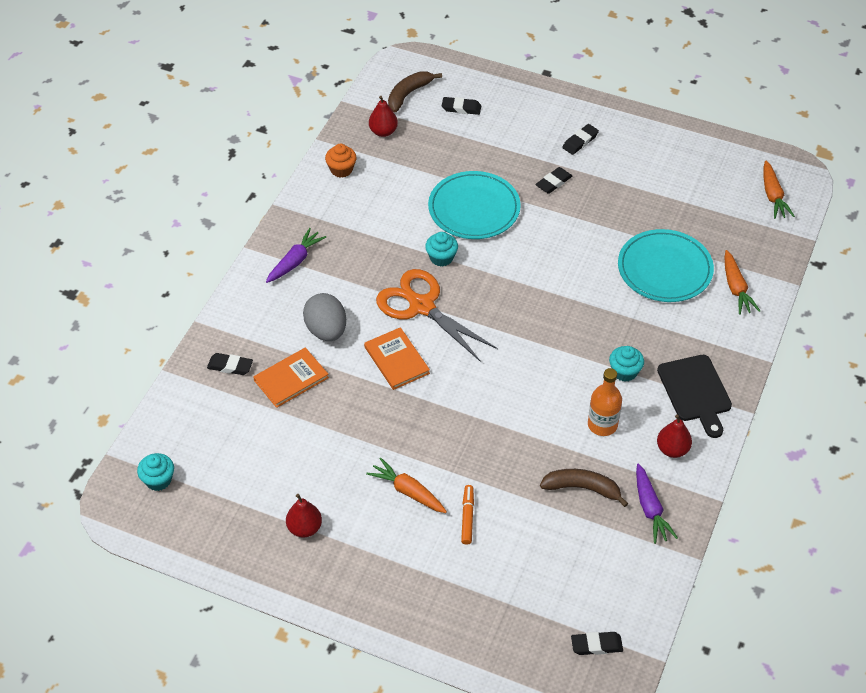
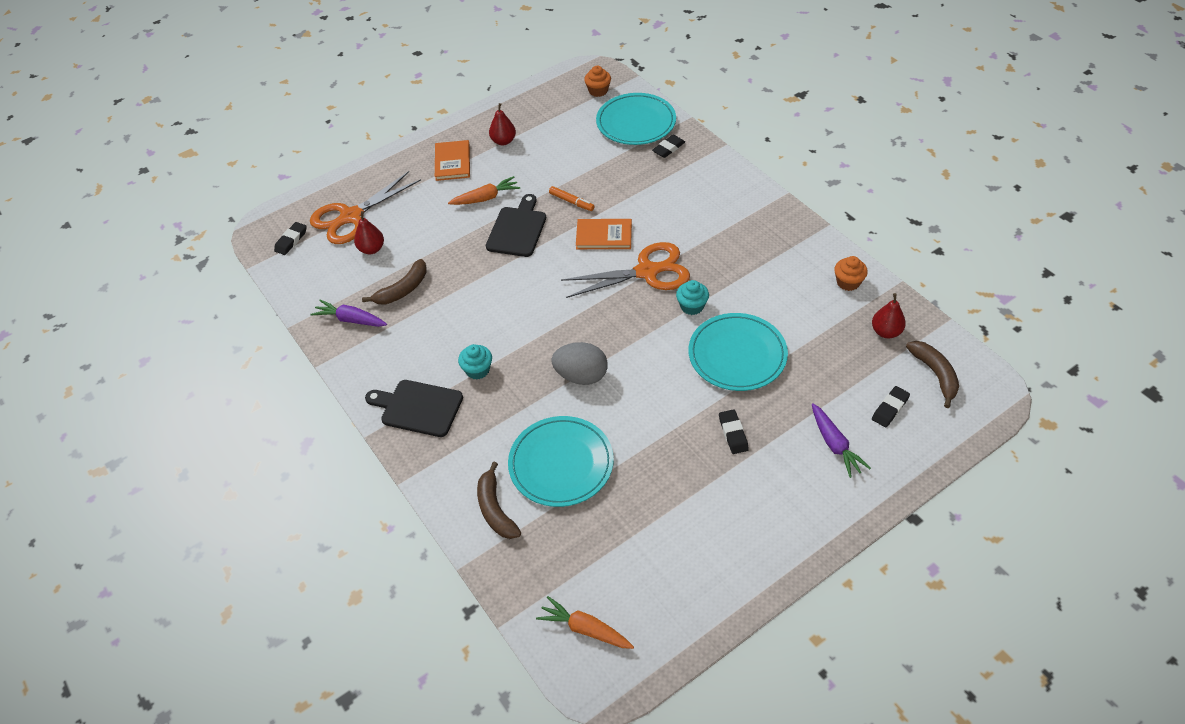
camera: 125 degrees right, 0 degrees up
turquoise cupcake [137,453,174,491] -> orange cupcake [584,66,611,97]
orange book [253,347,329,408] -> orange book moved to [435,140,470,181]
purple carrot [266,228,326,283] -> purple carrot moved to [812,403,871,478]
grey egg [303,293,346,341] -> grey egg moved to [552,342,608,385]
orange marker [461,485,474,545] -> orange marker moved to [549,186,595,211]
black eraser [562,124,599,155] -> none
orange bottle [588,368,622,436] -> none
red pear [657,414,692,458] -> red pear moved to [354,211,384,254]
orange carrot [725,250,760,315] -> brown banana [477,462,521,539]
none -> orange scissors [310,171,421,244]
none -> black cutting board [486,194,546,257]
none -> turquoise plate [596,93,676,145]

